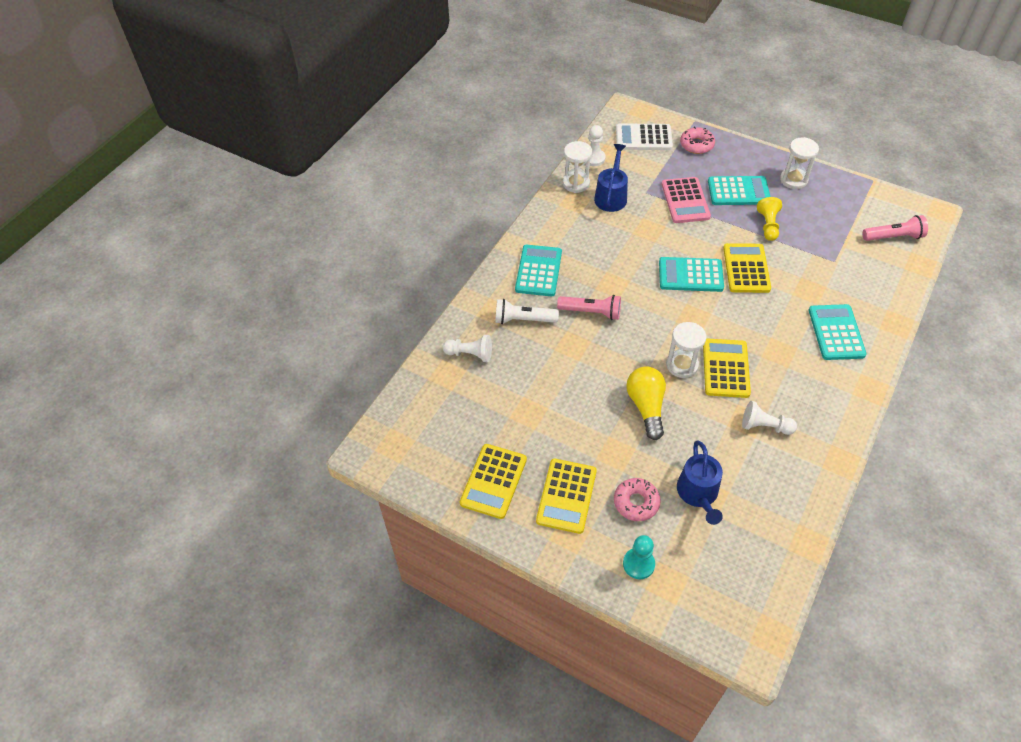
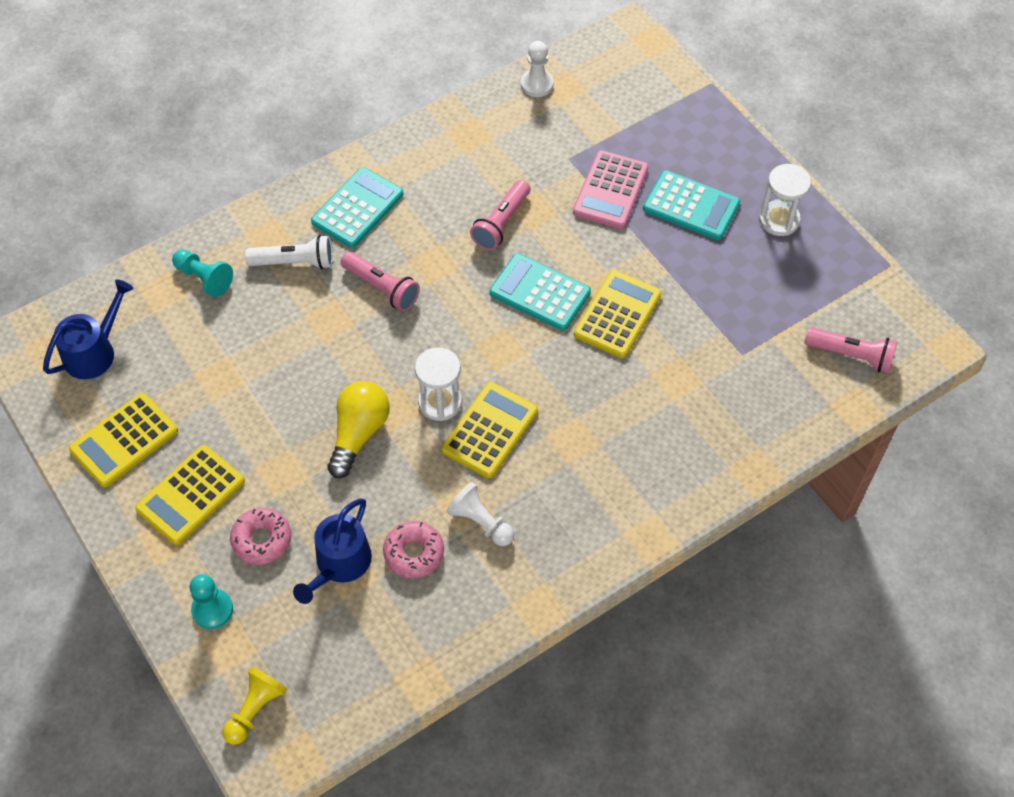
camera: 25 degrees right, 5 degrees up
white pawn [443,335,492,362] -> turquoise pawn [172,249,233,297]
white flashlight [495,299,559,324] -> white flashlight turned 150 degrees clockwise [245,235,333,269]
white hourglass [563,141,592,193] -> none
blue watering can [594,144,628,212] -> blue watering can moved to [43,279,133,379]
white calculator [616,123,673,150] -> none
pink donut [680,126,715,154] -> pink donut moved to [383,521,444,578]
yellow pawn [757,197,782,241] -> yellow pawn moved to [222,667,287,745]
turquoise calculator [809,304,867,360] -> none
none -> pink flashlight [470,180,530,250]

